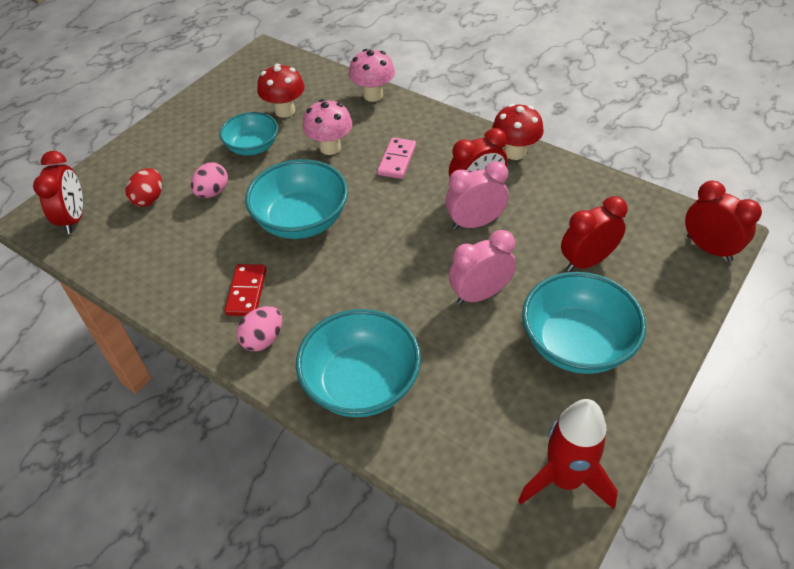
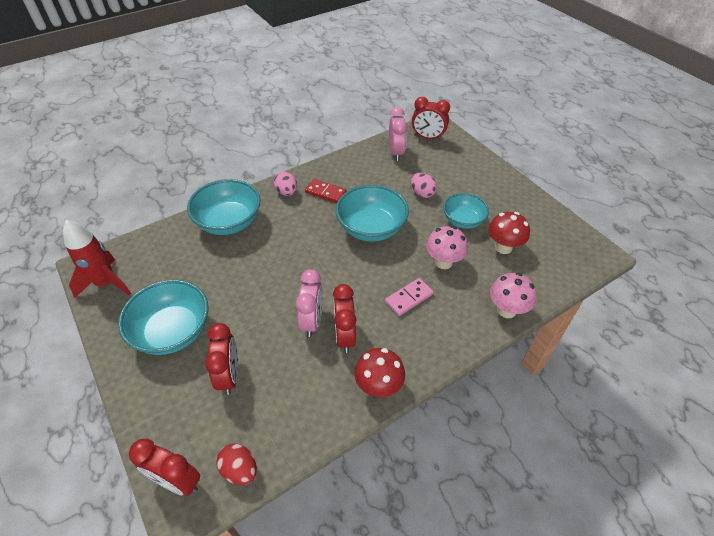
camera: 110 degrees right, 0 degrees up
red egg [126,168,162,207] -> red egg moved to [216,443,257,485]
pink domino [377,137,416,179] -> pink domino turned 75 degrees counterclockwise [385,278,433,316]
pink clock [449,230,516,305] -> pink clock moved to [389,107,407,161]
red clock [685,181,762,262] -> red clock turned 45 degrees clockwise [129,438,200,496]

